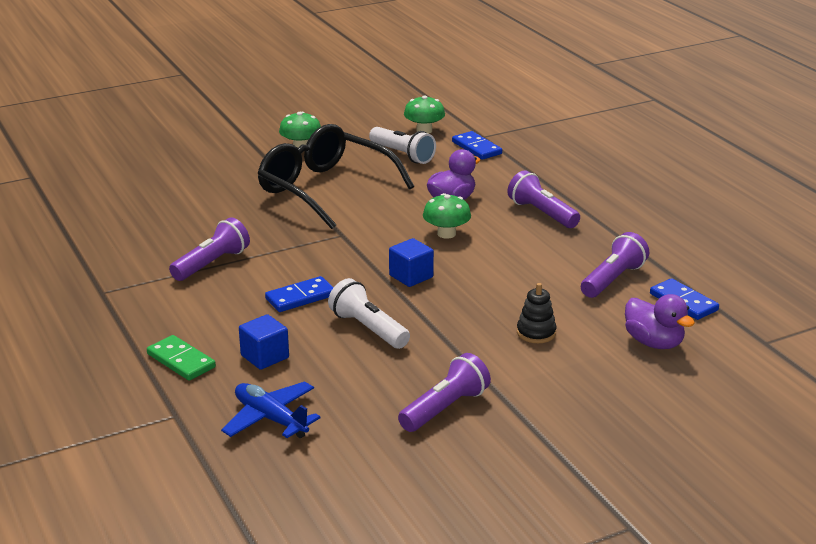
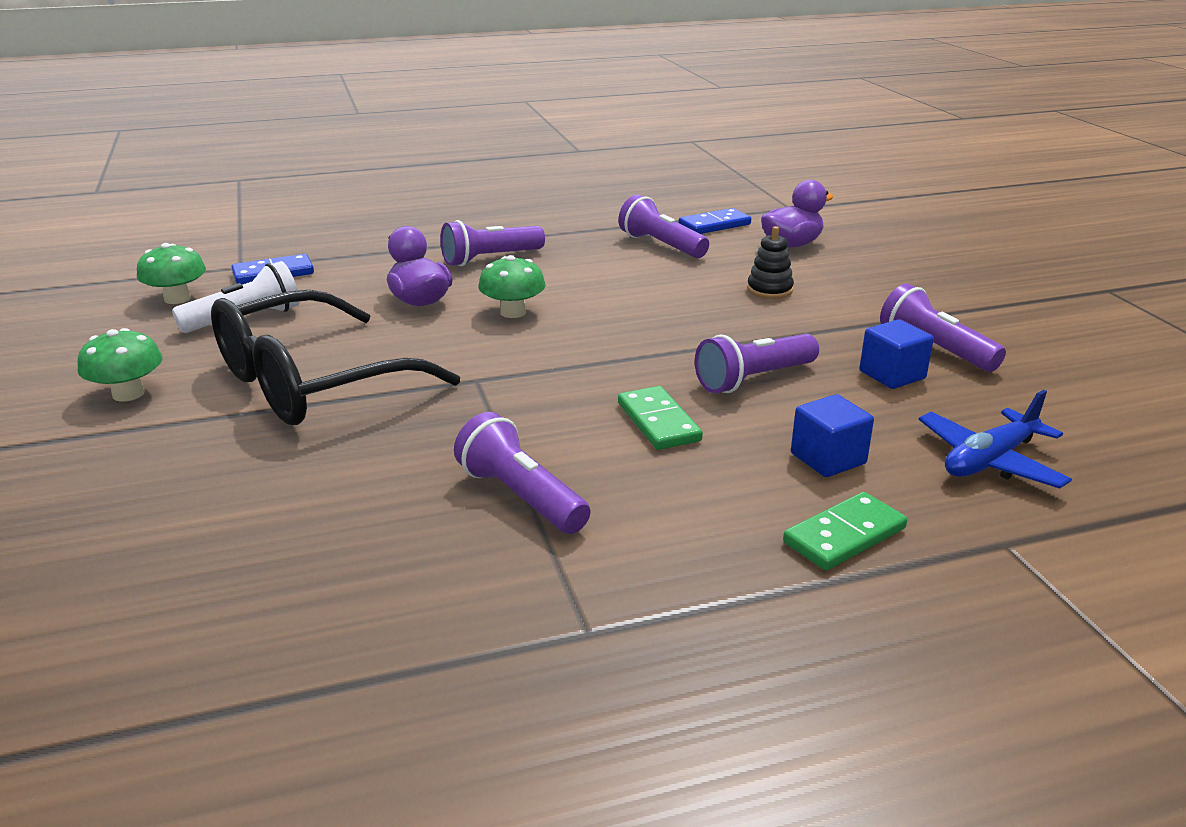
camera: 80 degrees left, 0 degrees up
blue domino [265,276,334,312] -> green domino [618,386,703,450]
white flashlight [328,278,410,349] -> purple flashlight [695,334,819,393]
blue cube [389,238,434,287] -> blue cube moved to [860,319,934,389]

